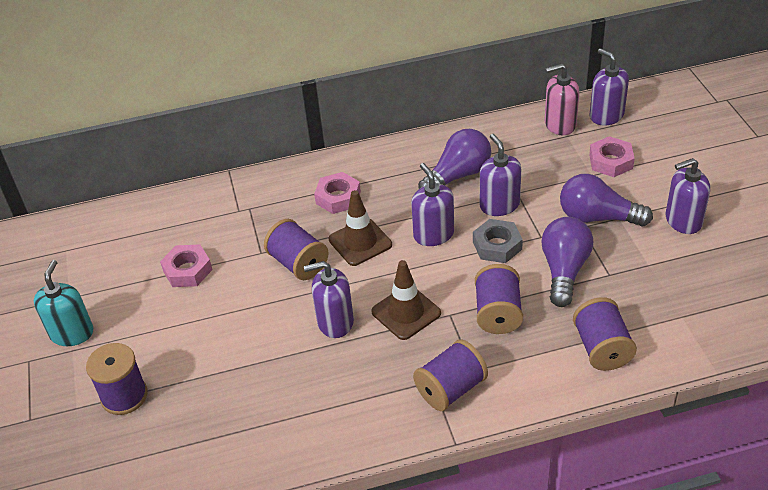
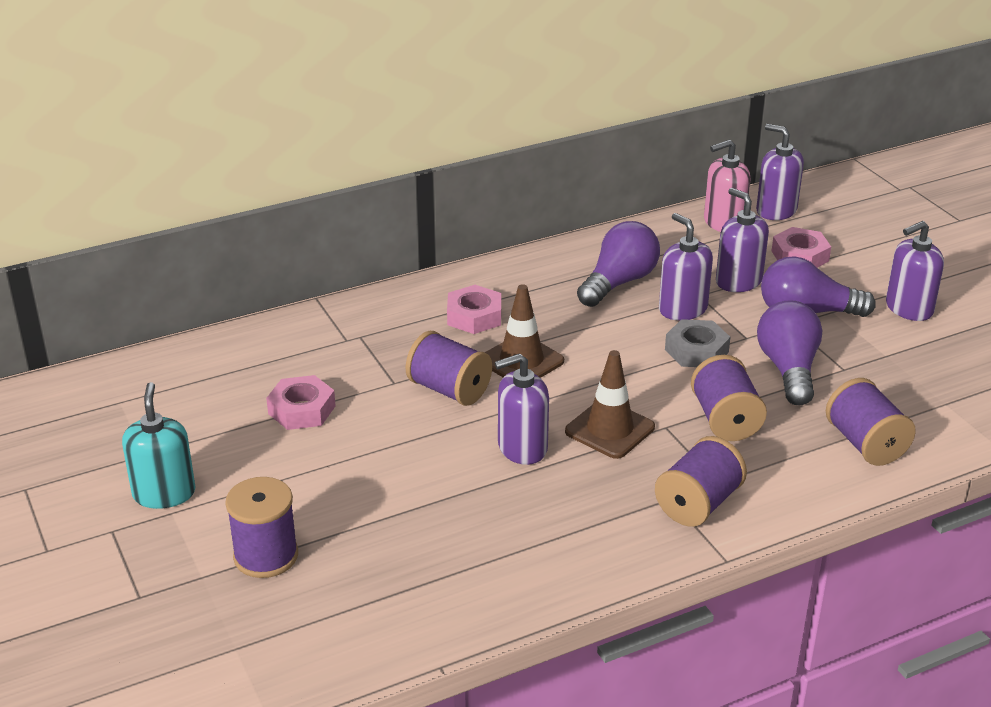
camera: 15 degrees left, 10 degrees down
purple soap dispenser [411,163,454,246] -> purple soap dispenser moved to [716,188,769,292]

